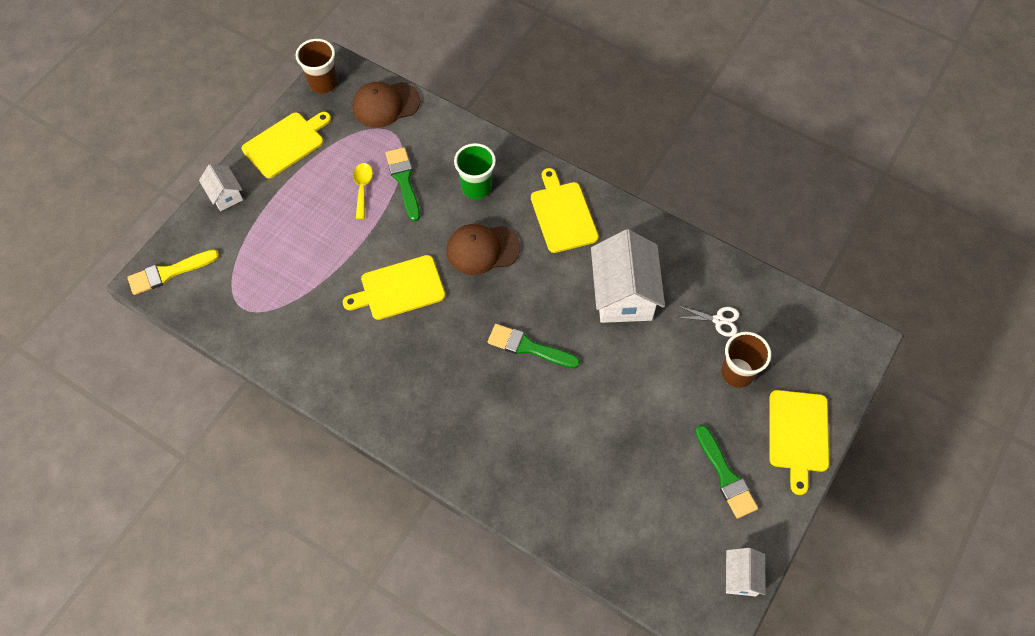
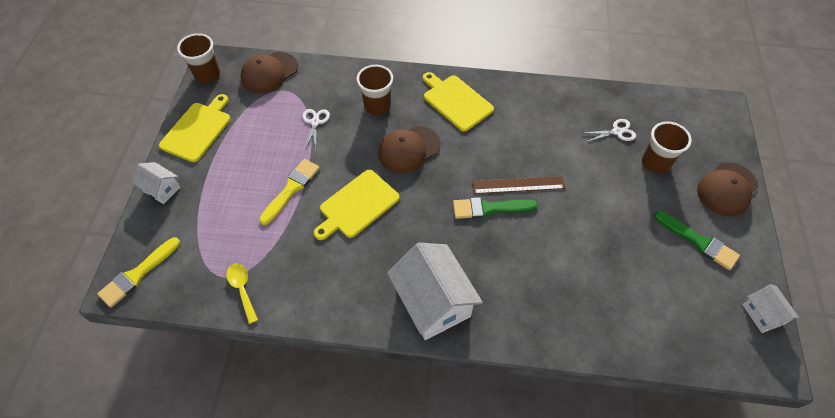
camera: 25 degrees left, 5 degrees down
yellow spoon [353,163,373,219] -> yellow spoon moved to [226,263,258,324]
green brush [385,147,420,222] -> white scissors [303,109,330,149]
green cup [454,143,496,199] -> brown cup [357,65,393,115]
white house [591,229,665,323] -> white house moved to [387,243,483,340]
yellow cutting board [769,390,829,495] -> brown cap [697,162,758,216]
none -> yellow brush [259,159,320,225]
none -> brown ruler [472,176,565,194]

